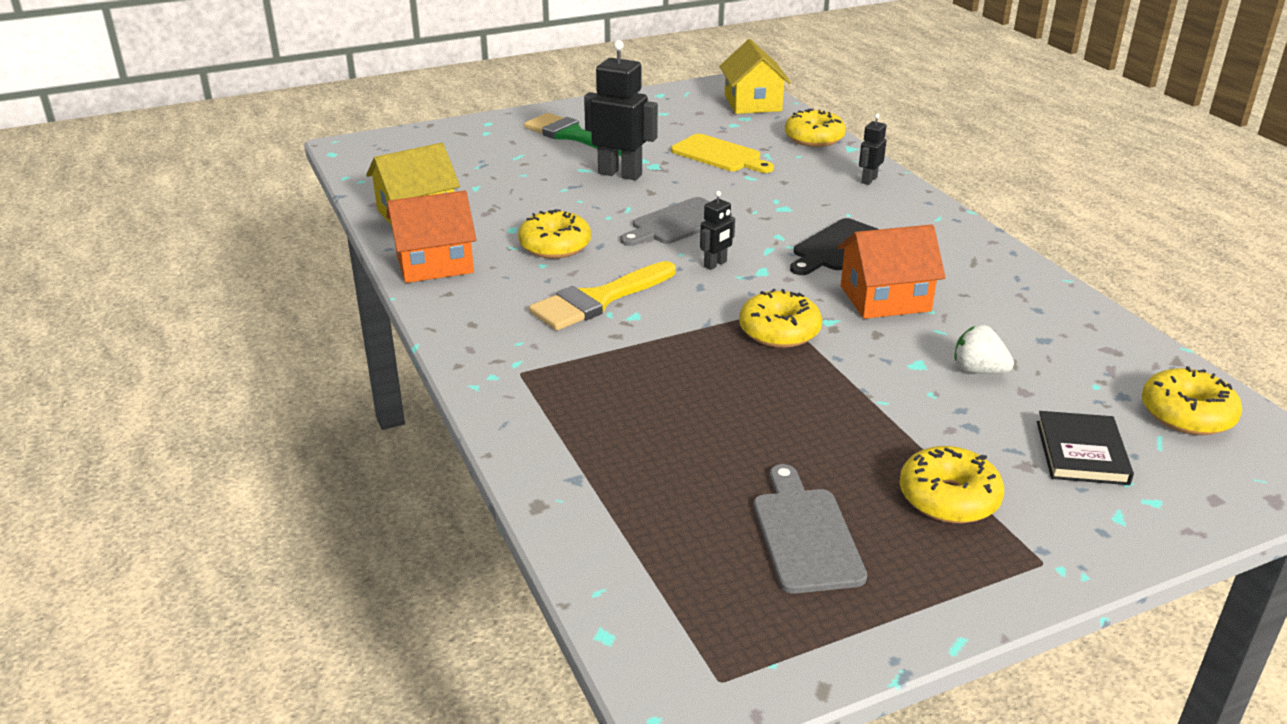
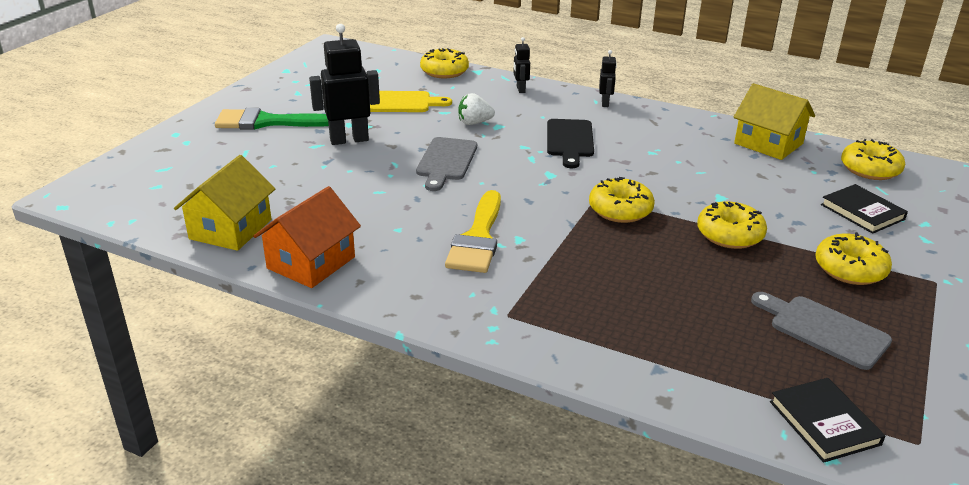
camera: 40 degrees left, 0 degrees up
yellow donut [518,209,591,259] -> yellow donut moved to [697,201,767,249]
black robot [700,191,735,270] -> black robot moved to [599,50,617,107]
yellow house [719,39,791,114] -> yellow house moved to [734,83,815,160]
orange house [837,224,946,319] -> none
white strawberry [954,325,1014,374] -> white strawberry moved to [459,93,495,125]
none -> black book [770,378,885,463]

